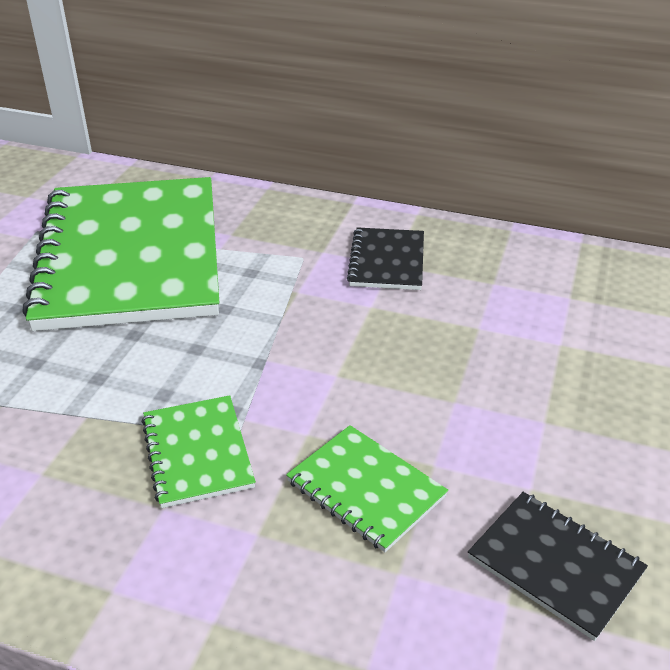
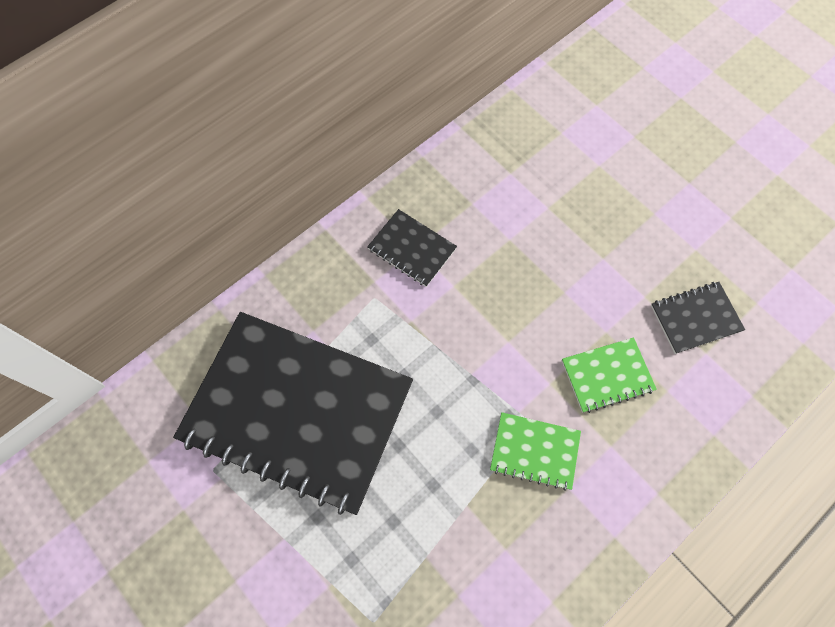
camera: 60 degrees left, 30 degrees up
green notebook [22,177,219,331] -> black notebook [173,312,413,515]

